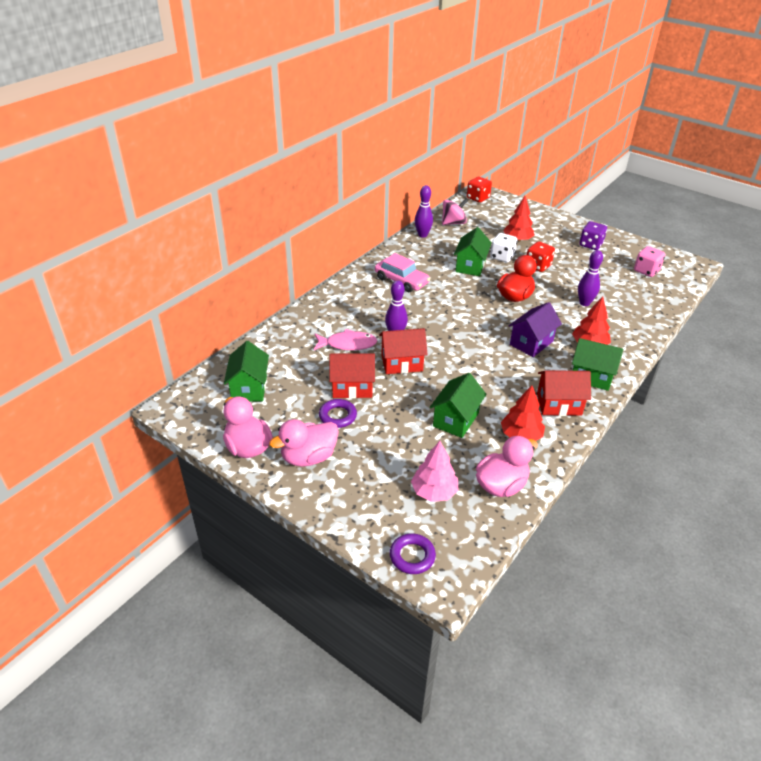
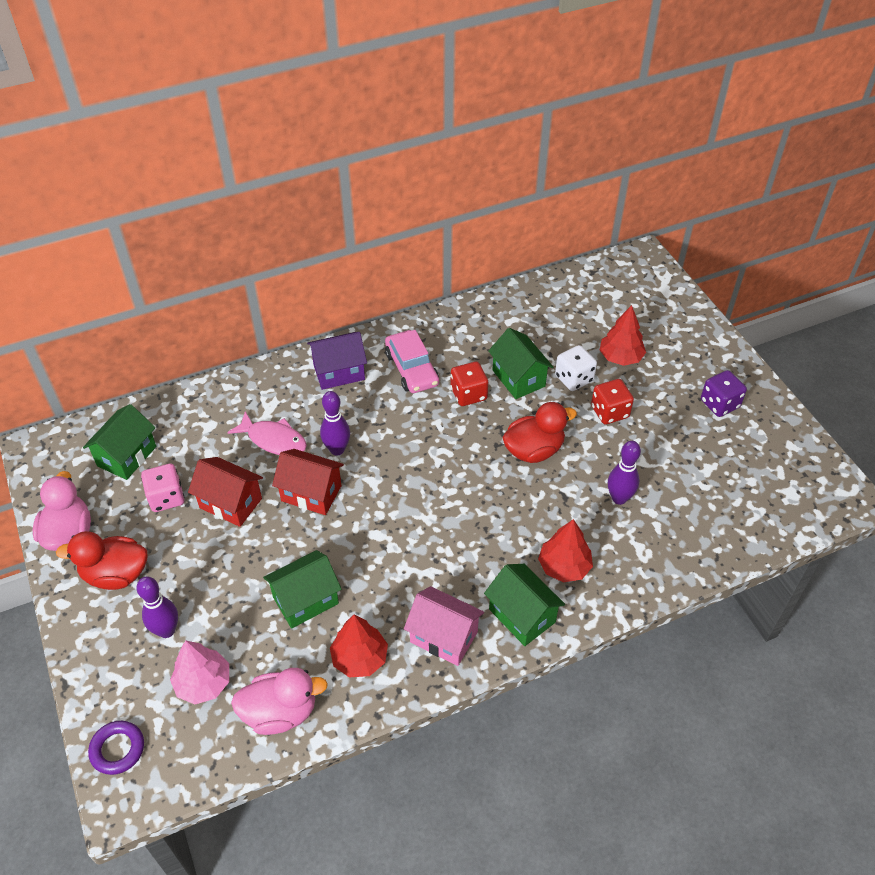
camera: 30 degrees right, 10 degrees up
pink duck [269,419,339,467] -> red duck [56,531,147,590]
purple ring [319,399,357,428] -> none
purple bowling pin [415,185,433,238] -> purple bowling pin moved to [136,576,178,638]
pink spinning top [442,198,468,225] -> none
green house [454,227,492,276] -> green house turned 75 degrees counterclockwise [488,328,553,399]
red dice [467,176,492,203] -> red dice moved to [451,361,488,406]
purple house [509,302,562,357] -> purple house moved to [307,332,367,390]
red house [537,370,591,416] -> pink house [404,586,484,666]
pink dice [634,246,665,277] -> pink dice moved to [141,464,184,512]

